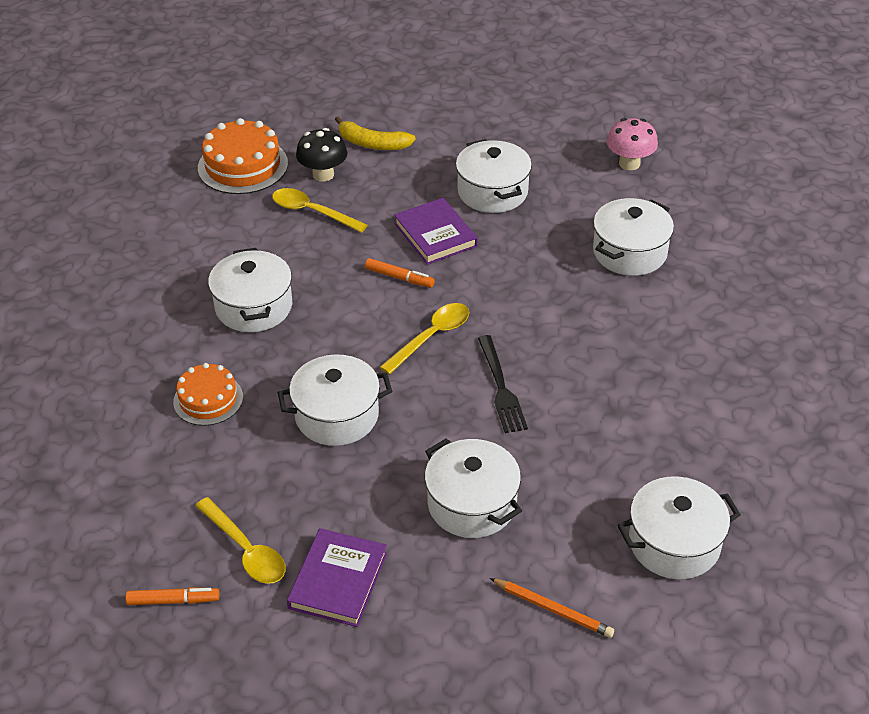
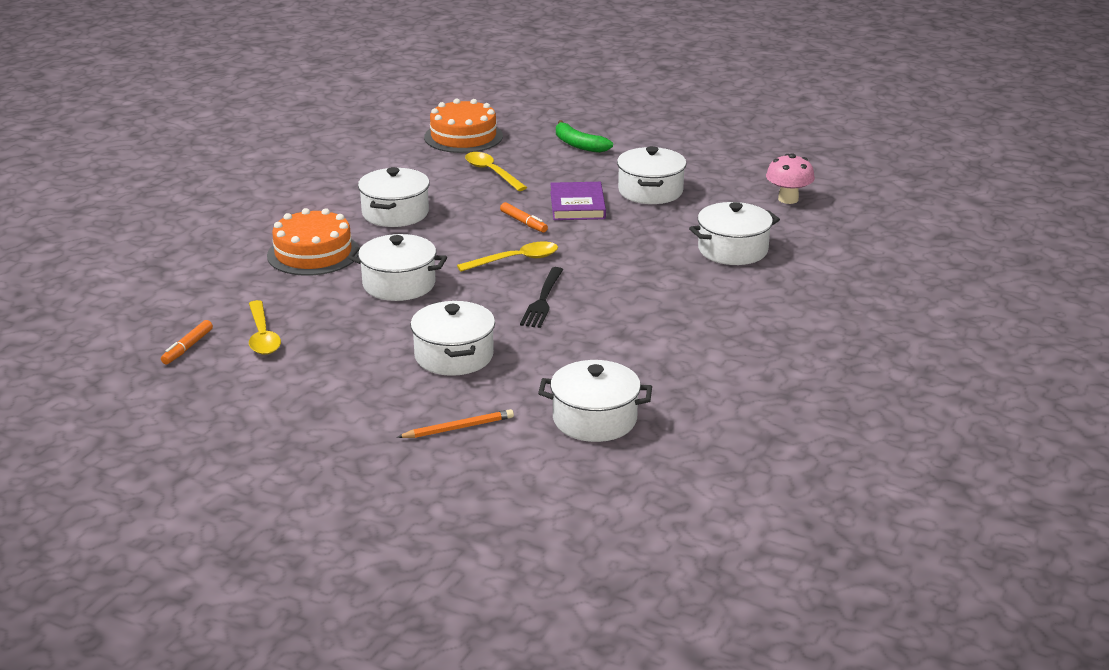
camera: 25 degrees right, 15 degrees down
orange marker [125,587,219,605] -> orange marker turned 90 degrees clockwise [161,320,213,364]
orange cake [173,363,243,426] -> orange cake [267,208,359,276], size x1.56
purple book [287,528,387,627] -> none
black mushroom [296,128,347,182] -> none
yellow banana [335,116,416,150] -> green banana [556,120,613,153]
orange pencil [490,578,614,638] -> orange pencil turned 75 degrees counterclockwise [398,409,514,438]

